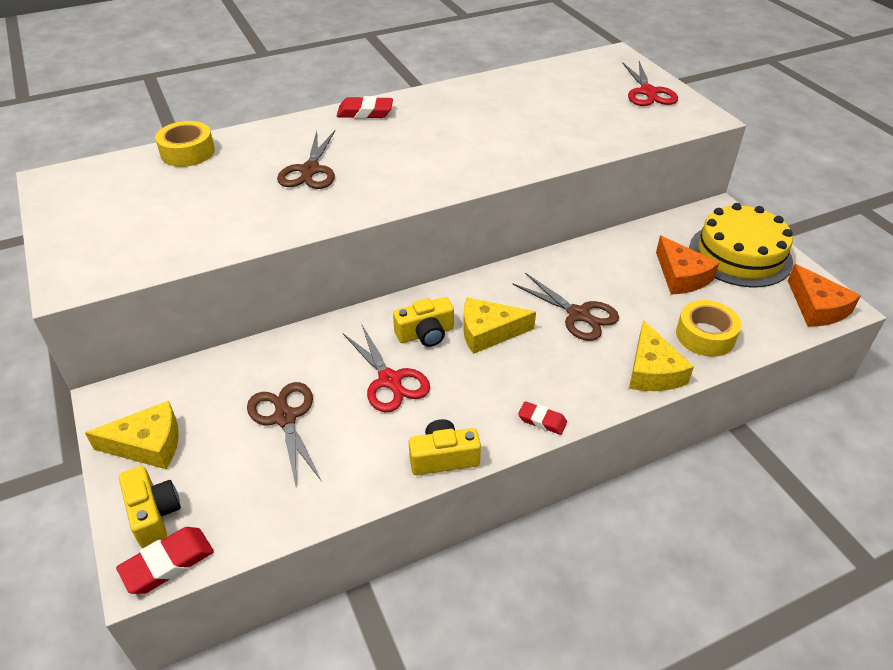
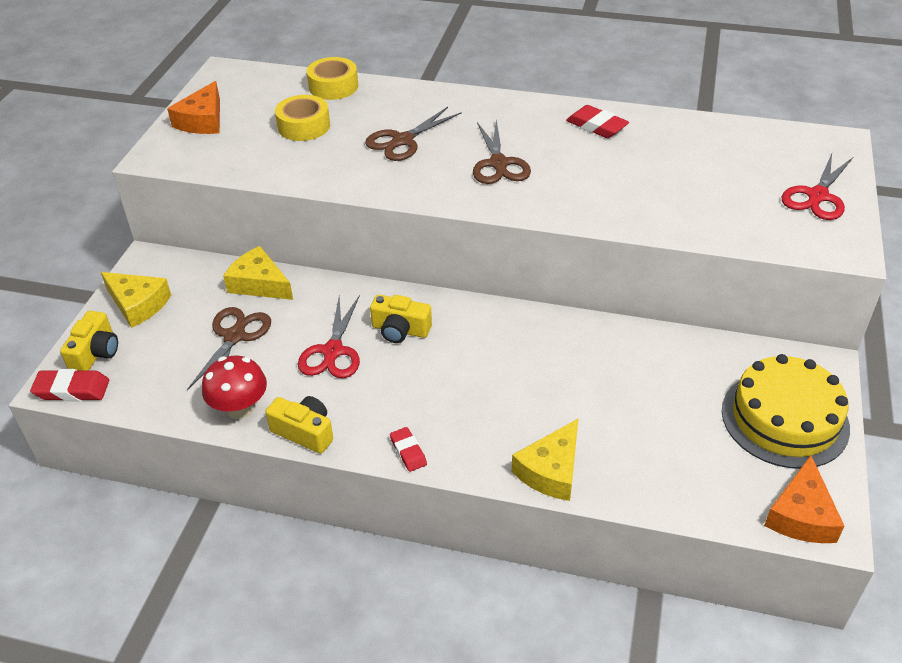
camera: 40 degrees right, 0 degrees up
red eraser [337,96,393,119] -> red eraser moved to [566,105,629,138]
yellow cheese [463,297,536,354] -> yellow cheese moved to [223,246,293,300]
brown scissors [512,273,619,341] -> brown scissors moved to [473,119,531,184]
orange cheese [656,235,719,295] -> orange cheese moved to [167,81,220,134]
yellow tape [676,300,741,357] -> yellow tape moved to [275,95,330,141]
none -> red mushroom [202,356,267,419]

